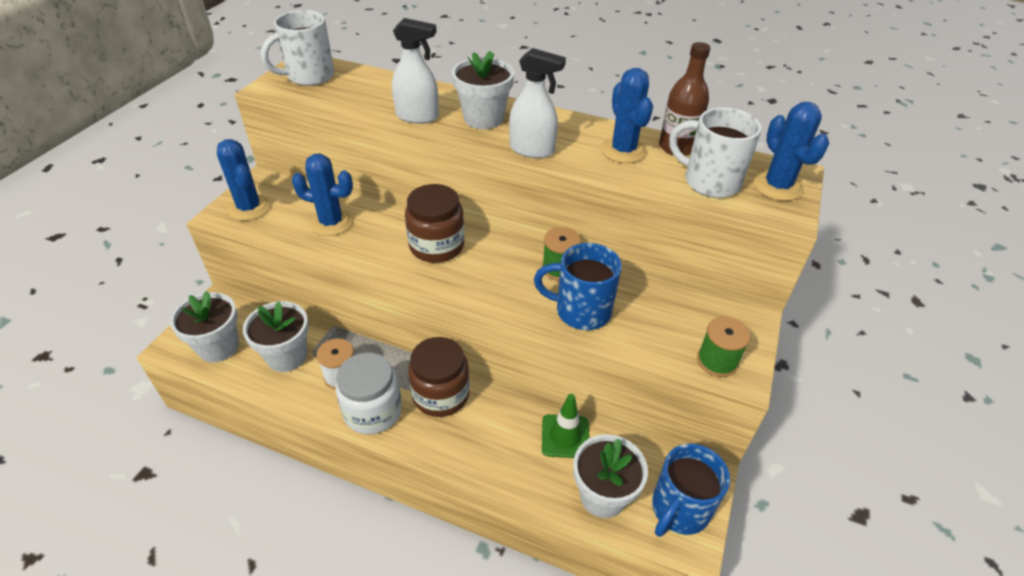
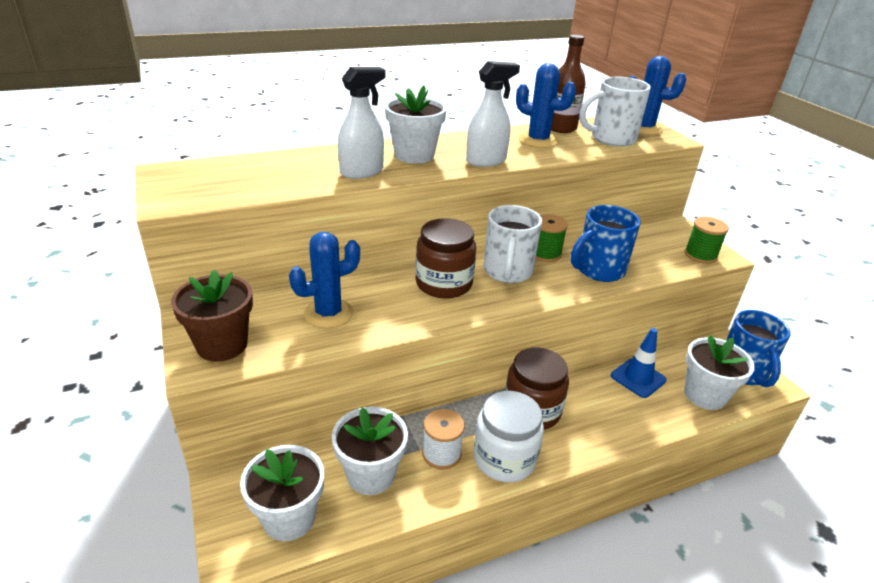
camera: 45 degrees left, 10 degrees down
blue cactus [217,139,270,221] -> brown flower pot [171,270,253,362]
white mug [261,10,334,86] -> white mug moved to [484,205,542,283]
green traffic cone [542,394,589,458] -> blue traffic cone [611,328,667,398]

